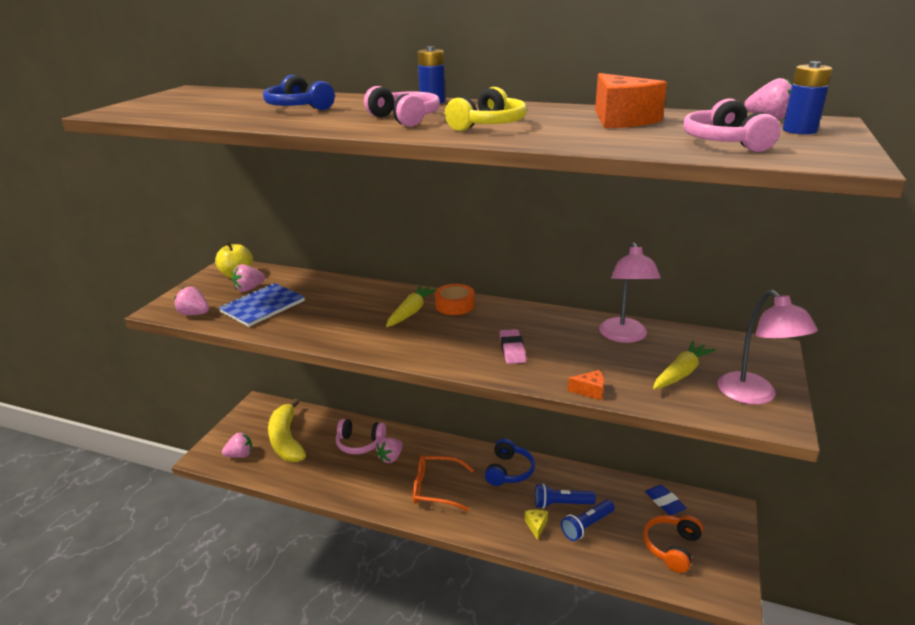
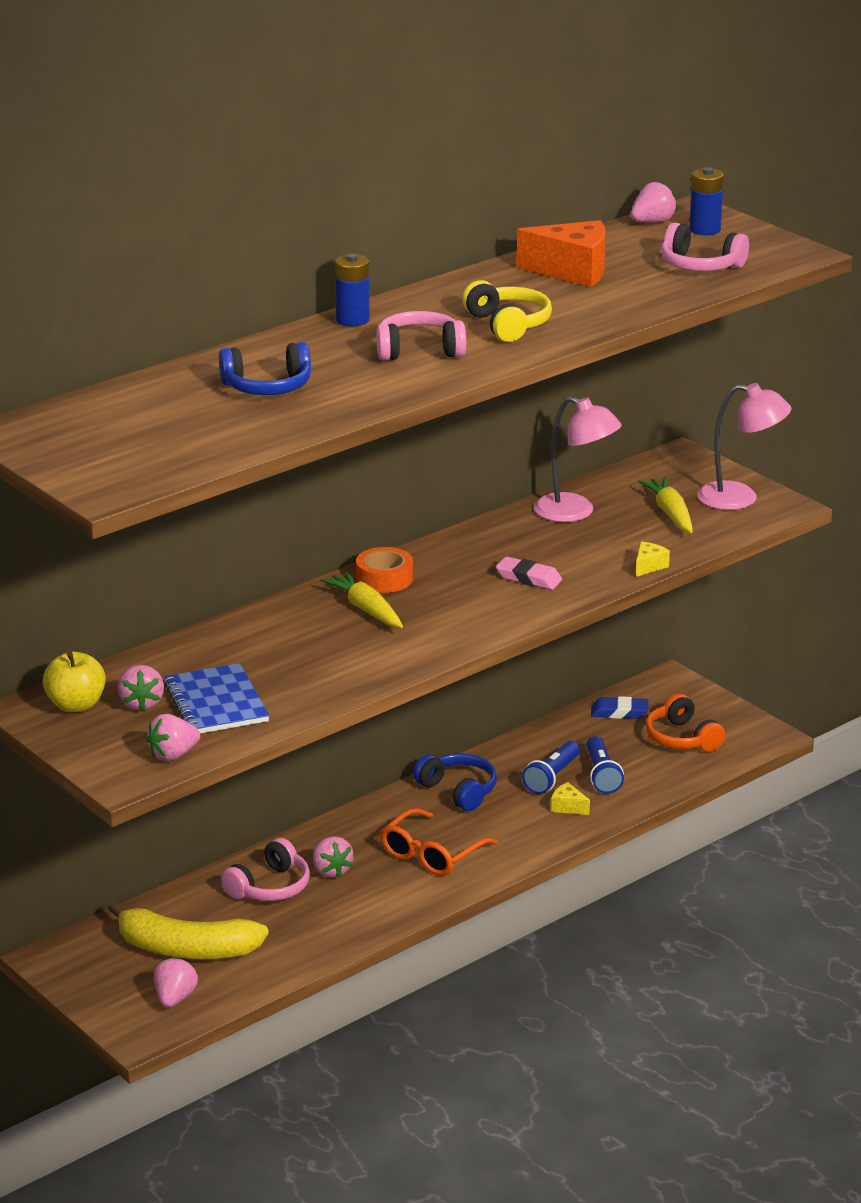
camera: 60 degrees left, 0 degrees up
orange cheese [568,370,604,400] -> yellow cheese [636,542,670,577]

